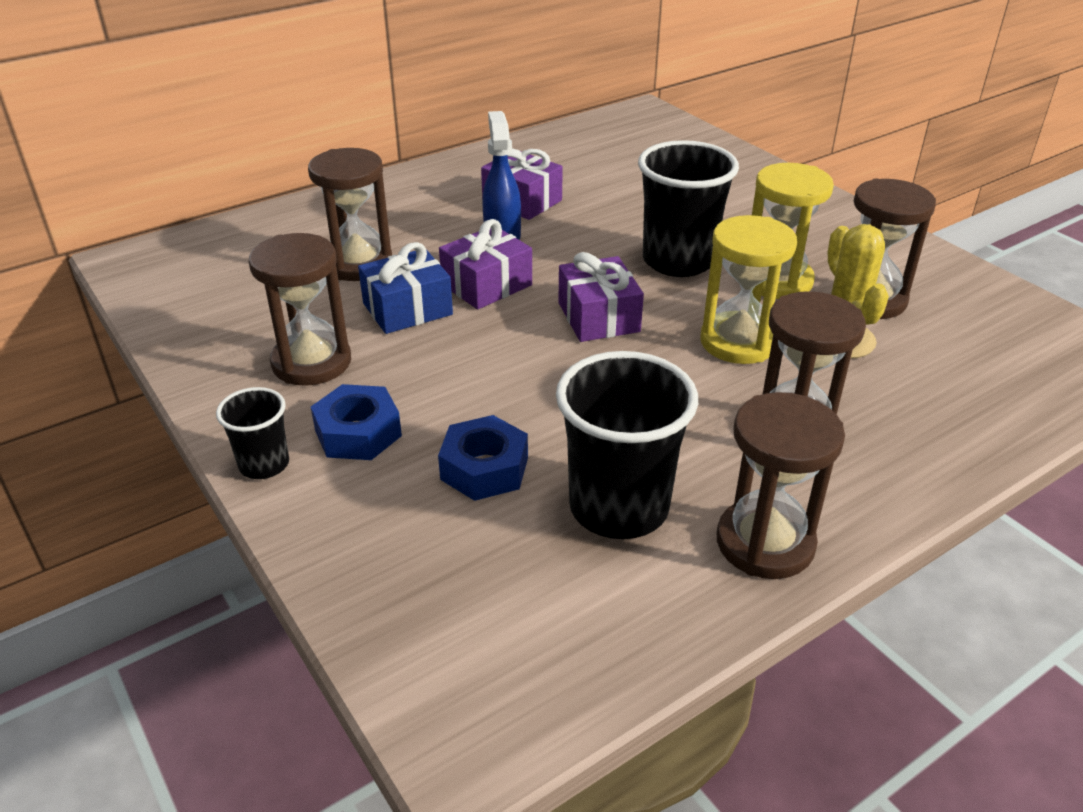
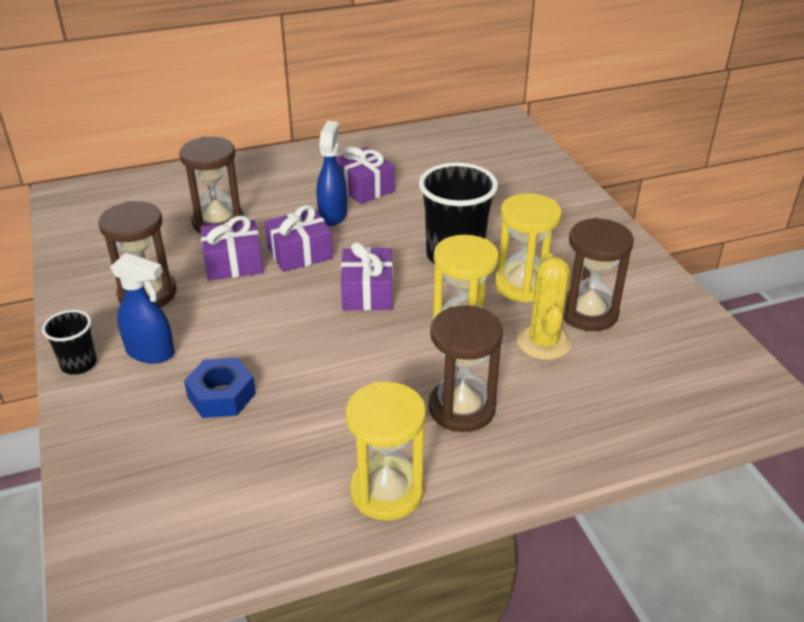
camera: 15 degrees right, 0 degrees up
blue nut [311,384,402,460] -> blue spray bottle [110,253,174,364]
blue gift [358,242,453,334] -> purple gift [201,216,263,281]
black cup [556,351,698,539] -> none
brown hourglass [717,392,845,579] -> yellow hourglass [345,382,426,521]

